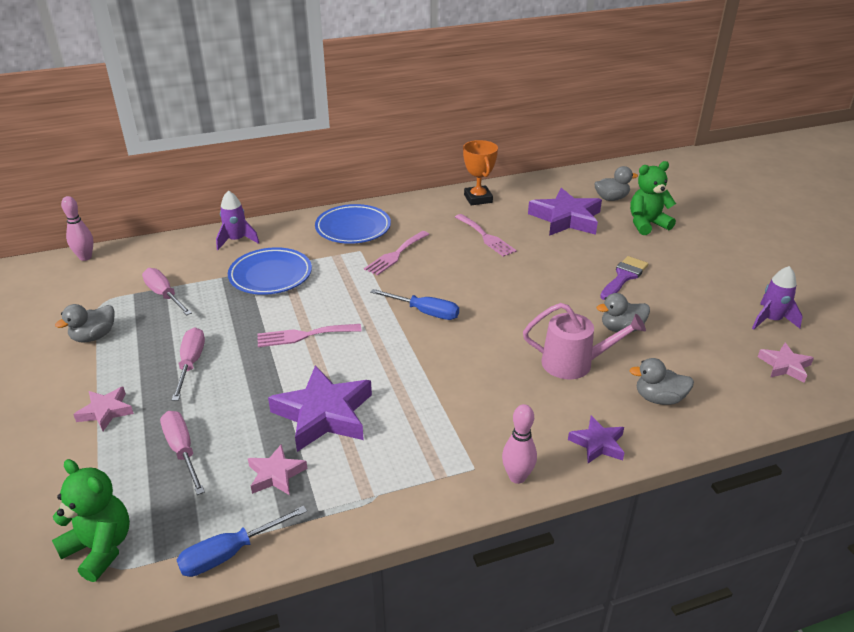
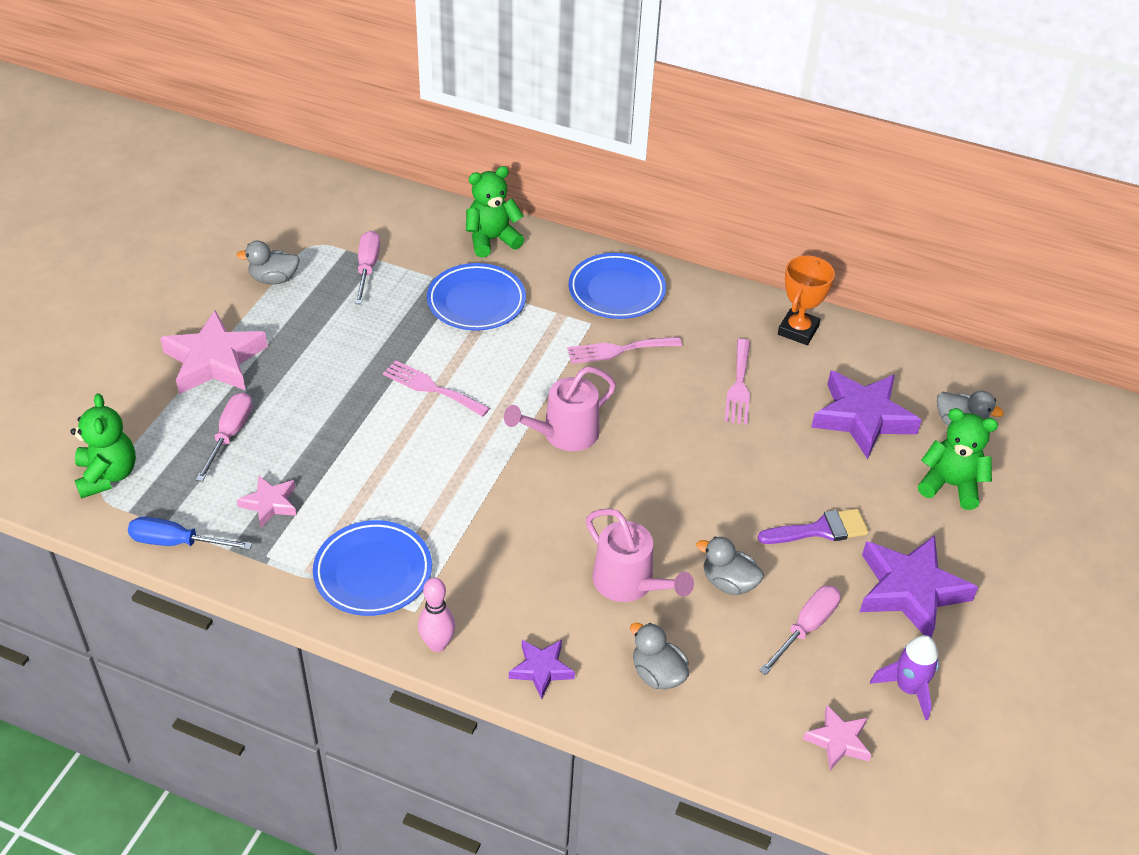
camera: 40 degrees right, 10 degrees up
pink bowling pin [61,196,94,261] -> none
pink star [73,386,134,431] -> pink star [160,310,268,394], size x1.89
pink screwdriver [172,328,205,401] -> pink screwdriver moved to [759,585,841,675]
purple rocket [216,191,259,250] -> green teddy bear [466,166,524,258]
purple star [268,365,372,452] -> purple star moved to [860,535,978,637]
blue screwdriver [370,289,459,320] -> pink watering can [504,367,616,451]
none -> blue plate [313,520,432,616]

